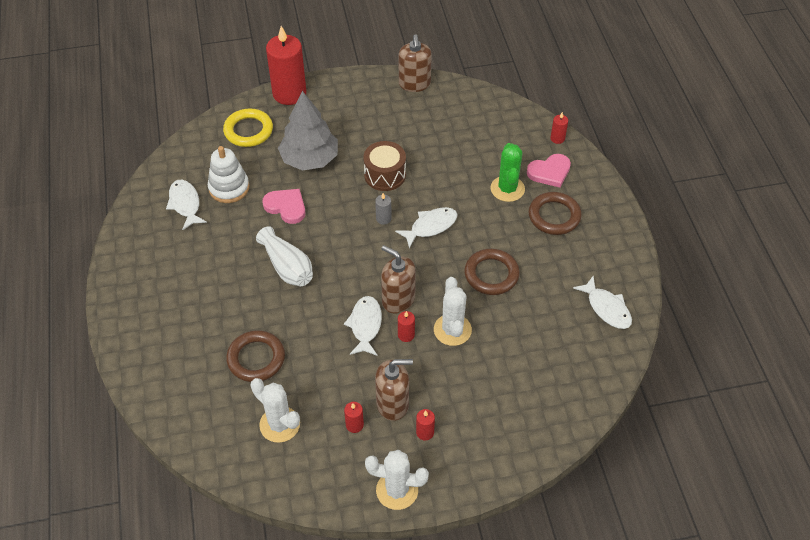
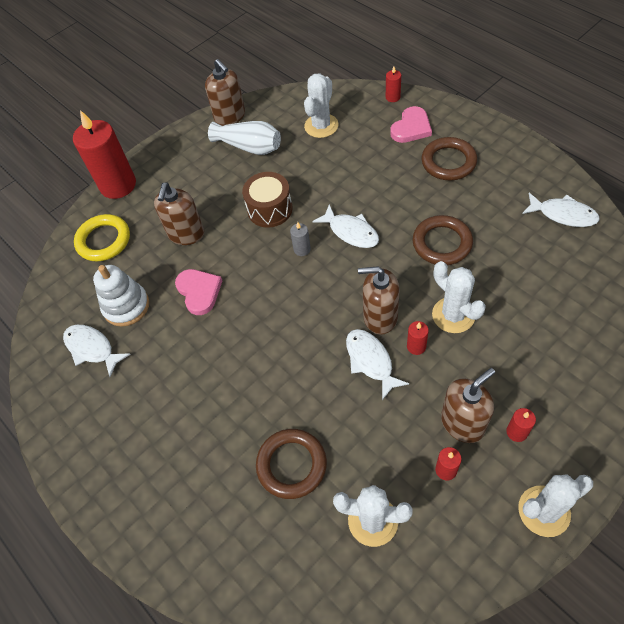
camera: 25 degrees left, 5 degrees up
white vase [256,226,313,286] -> white vase moved to [208,121,281,155]
pink heart [262,189,305,224] -> pink heart turned 60 degrees clockwise [175,269,222,315]
grey tree [278,91,338,171] -> brown soap dispenser [154,183,204,245]
white fish [395,207,458,248] -> white fish turned 105 degrees clockwise [313,204,379,248]
green cactus [491,143,525,202] -> none
none -> white cactus [304,73,338,138]

